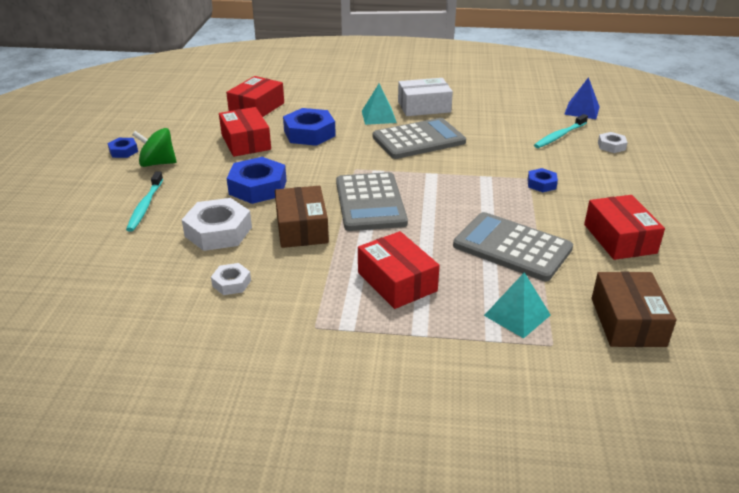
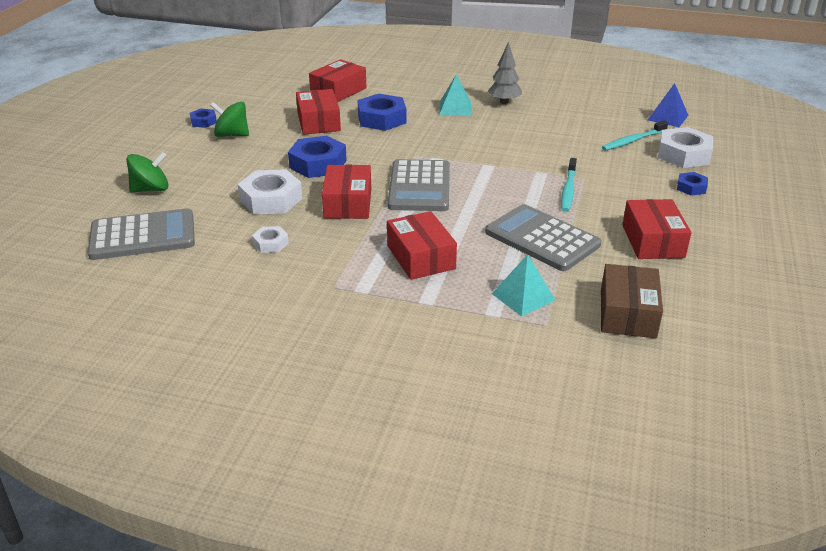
camera: 10 degrees right, 0 degrees up
turquoise toothbrush [126,171,163,232] -> turquoise toothbrush moved to [561,158,577,212]
brown box [275,186,329,248] -> red box [322,165,371,219]
grey calculator [373,118,466,159] -> grey calculator moved to [88,208,195,260]
white box [398,78,453,116] -> grey tree [487,42,522,104]
blue nut [527,168,558,192] -> blue nut moved to [677,172,708,196]
white nut [598,132,628,153] -> white nut [658,127,713,168], size x1.90
none -> green spinning top [126,152,169,193]

